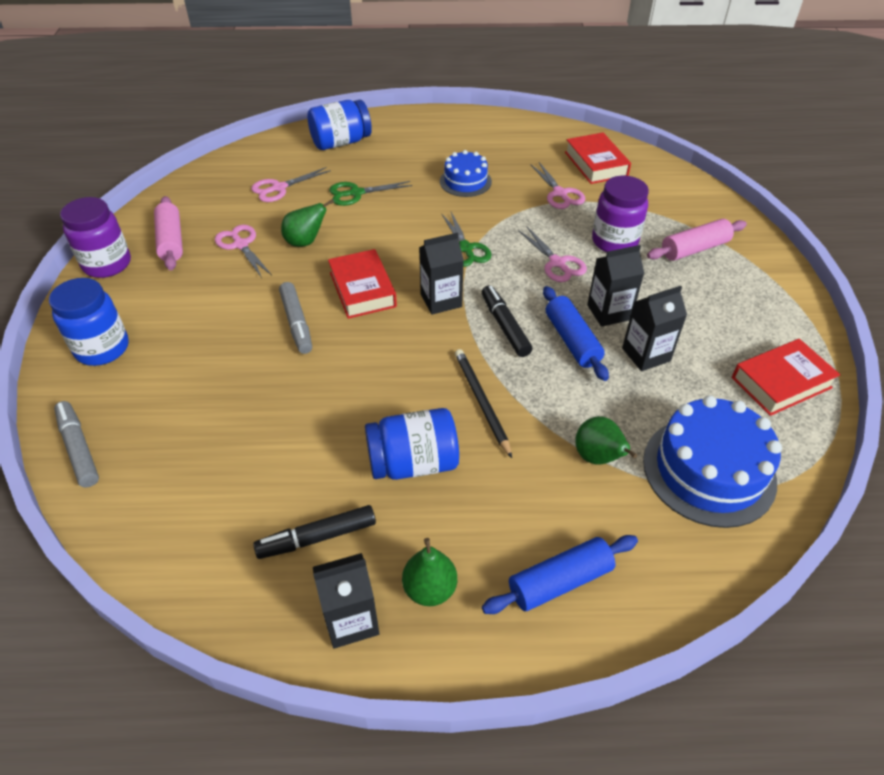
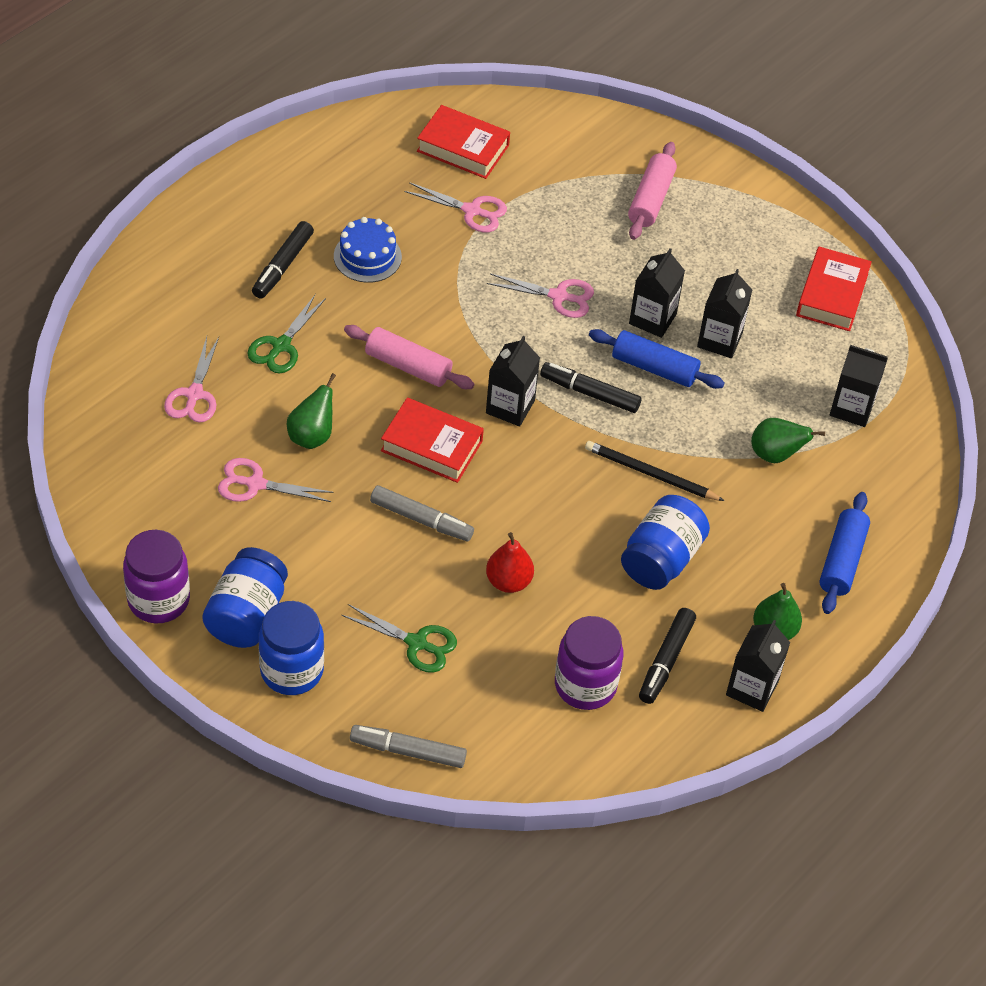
camera: 50 degrees left, 5 degrees up
pink rolling pin [154,196,183,270] -> pink rolling pin moved to [344,325,474,389]
blue jar [307,100,372,150] -> blue jar moved to [202,547,288,648]
green scissors [442,212,491,267] -> green scissors moved to [341,604,457,673]
purple jar [592,176,649,252] -> purple jar moved to [555,616,623,710]
blue cake [643,395,782,528] -> black carton [830,345,888,427]
none -> black marker [252,221,314,299]
none -> red pear [486,532,534,593]

